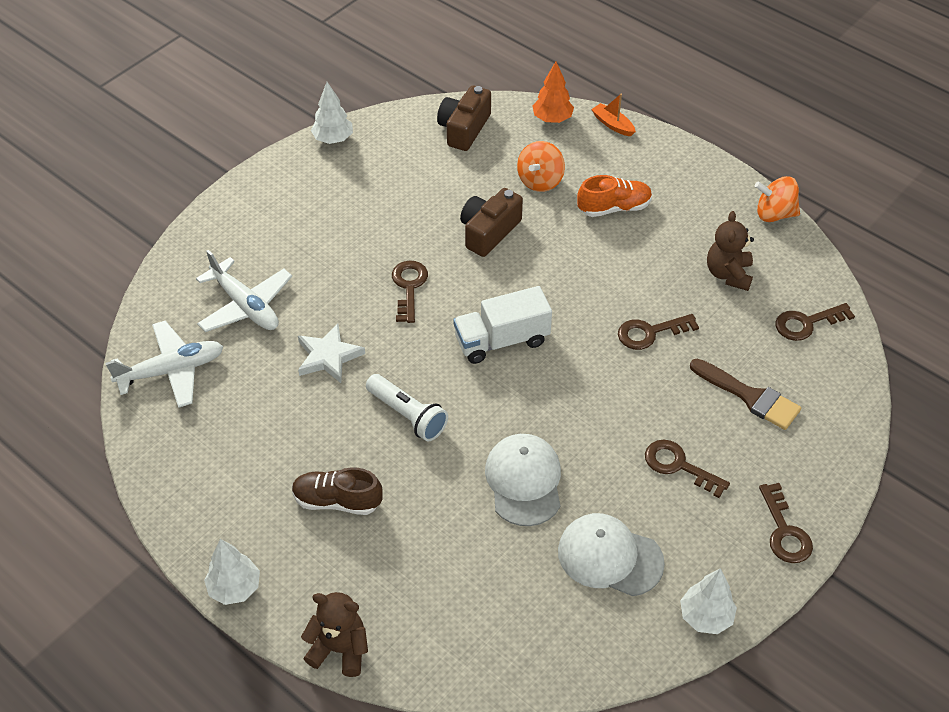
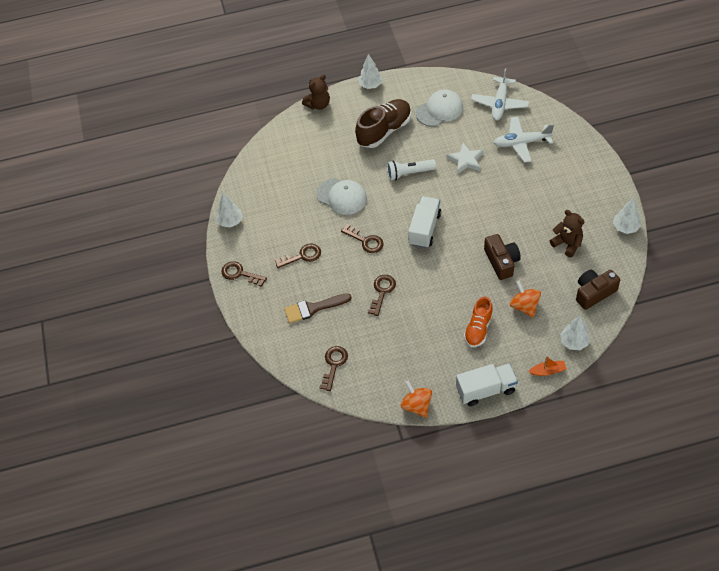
camera: 130 degrees right, 5 degrees up
brown shoe [292,467,383,515] -> brown shoe [355,99,411,148], size x1.57
brown key [392,260,428,323] -> brown key moved to [341,224,383,253]
brown camera [437,86,491,151] -> brown camera turned 90 degrees counterclockwise [576,269,620,310]
orange tree [532,62,574,123] -> white tree [560,316,590,350]
white cap [558,513,665,596] -> white cap moved to [416,90,463,127]
brown teddy bear [707,211,754,291] -> brown teddy bear moved to [550,210,584,257]
orange spinning top [755,176,800,222] -> orange spinning top turned 75 degrees counterclockwise [401,380,432,418]
none -> white truck [456,363,518,406]

